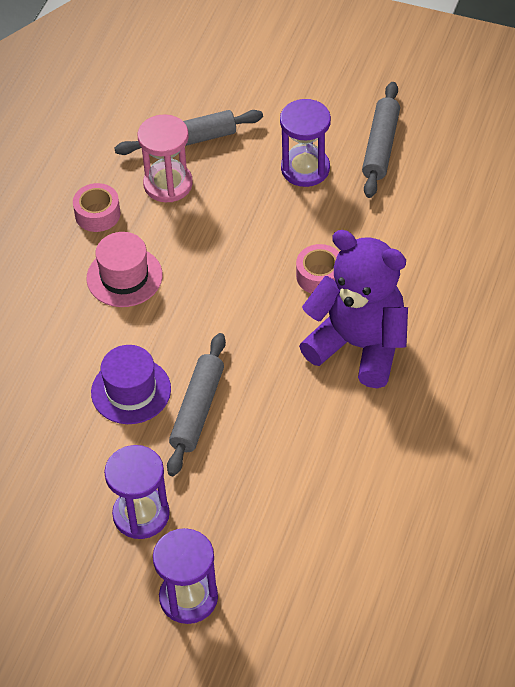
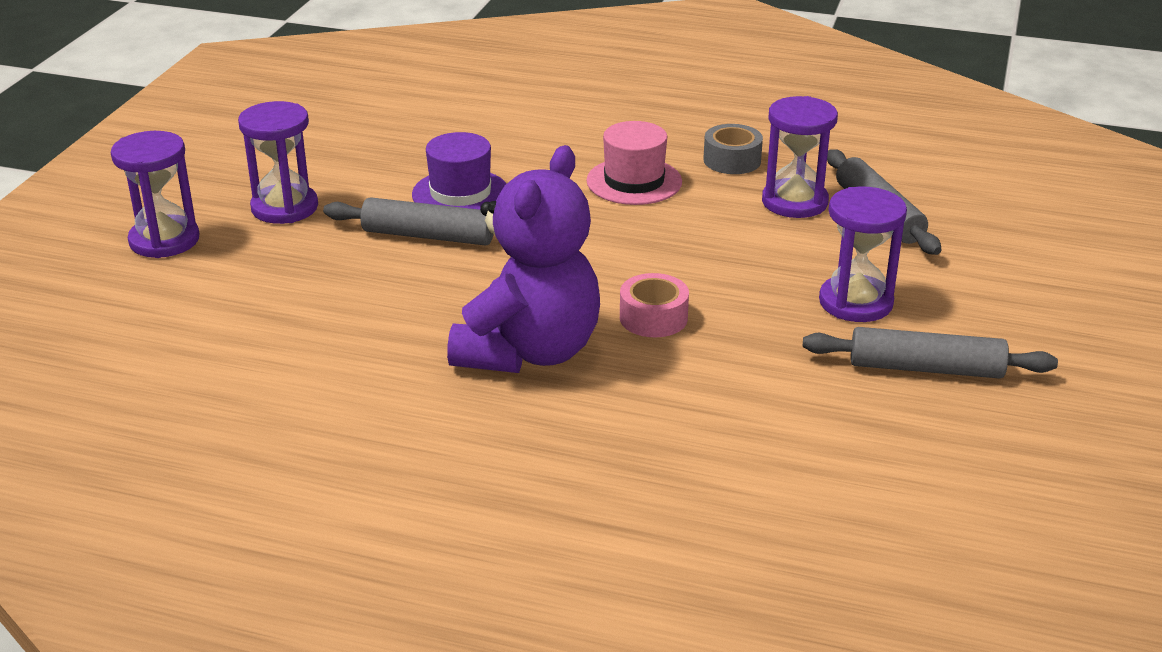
camera: 85 degrees right, 20 degrees down
pink tape [73,183,121,232] -> grey tape [703,124,763,174]
pink hourglass [137,114,193,202] -> purple hourglass [762,96,838,218]

